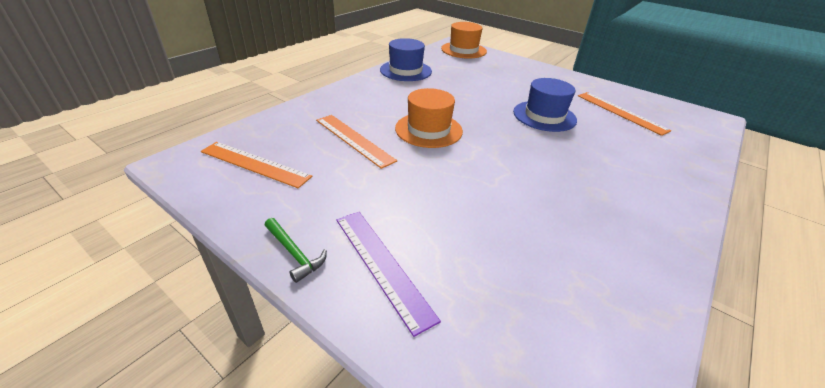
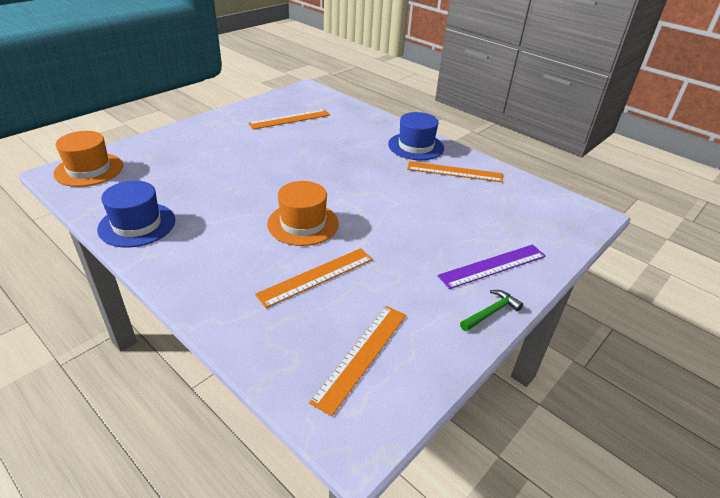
camera: 85 degrees left, 0 degrees up
blue hat [513,78,577,132] -> blue hat moved to [388,112,444,160]
none -> orange ruler [407,161,503,182]

